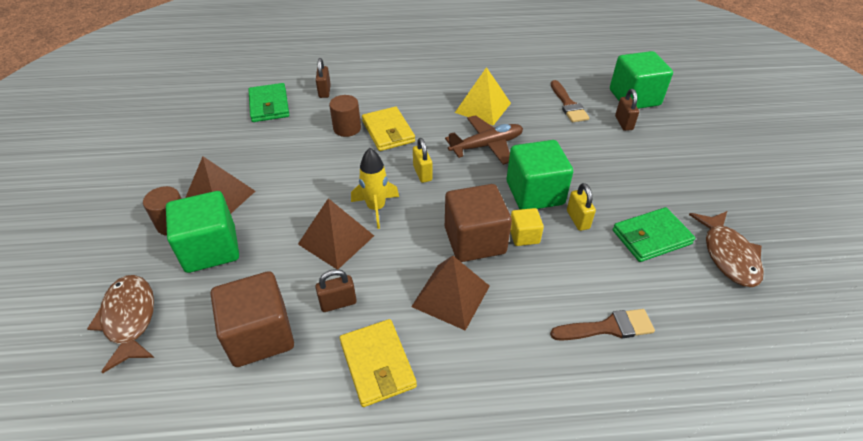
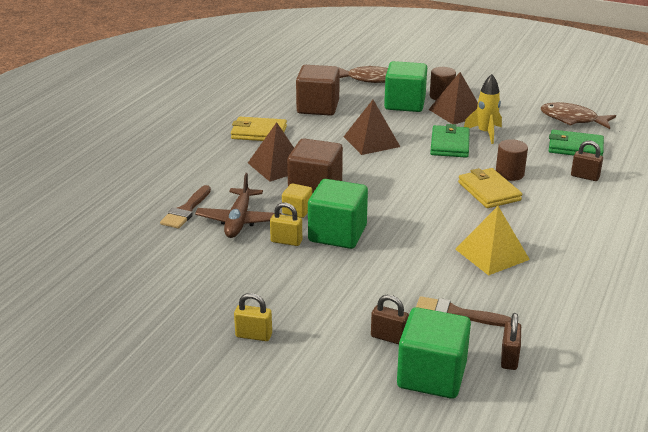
camera: 120 degrees right, 15 degrees down
brown padlock [315,269,357,312] -> brown padlock moved to [501,313,521,370]
yellow rocket [351,148,399,229] -> yellow rocket moved to [464,74,502,144]
yellow wallet [362,107,415,151] -> yellow wallet turned 60 degrees clockwise [458,168,522,208]
yellow padlock [413,138,432,183] -> yellow padlock moved to [234,293,272,341]
brown plane [445,115,523,165] -> brown plane moved to [195,173,281,238]
green wallet [613,207,695,262] -> green wallet moved to [430,124,470,158]
brown fish [689,211,764,287] -> brown fish moved to [541,102,616,129]

